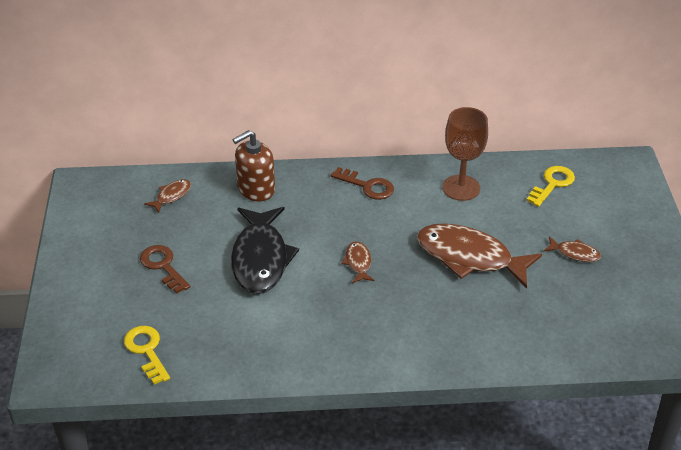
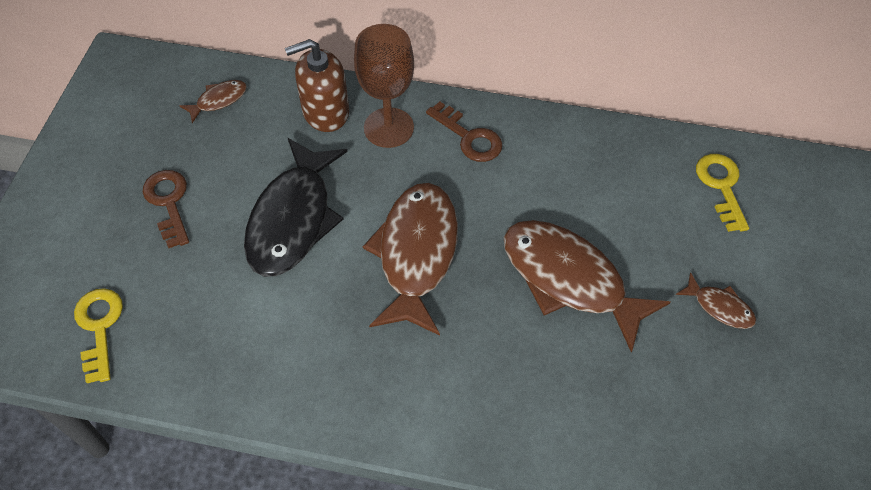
camera: 15 degrees right, 15 degrees up
brown fish [341,241,375,283] -> brown fish [363,183,458,336], size x2.23
brown goblet [443,107,488,201] -> brown goblet moved to [354,24,414,148]
yellow key [527,166,575,207] -> yellow key turned 60 degrees counterclockwise [696,154,749,232]

